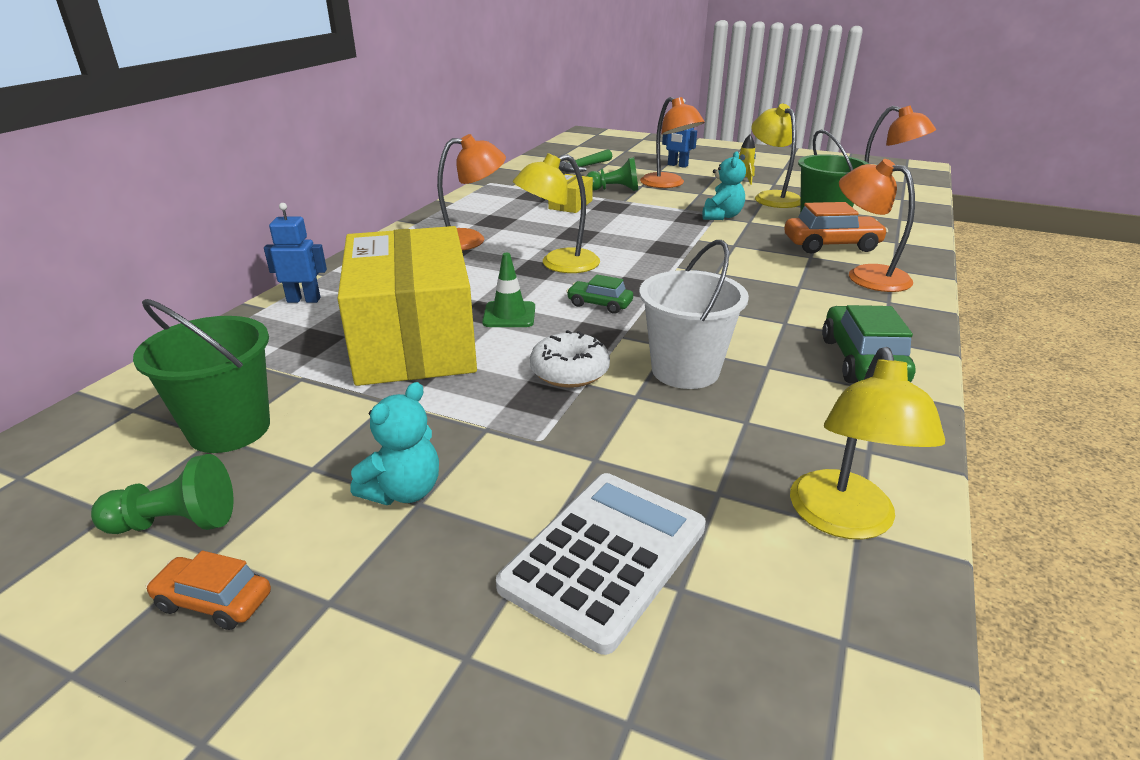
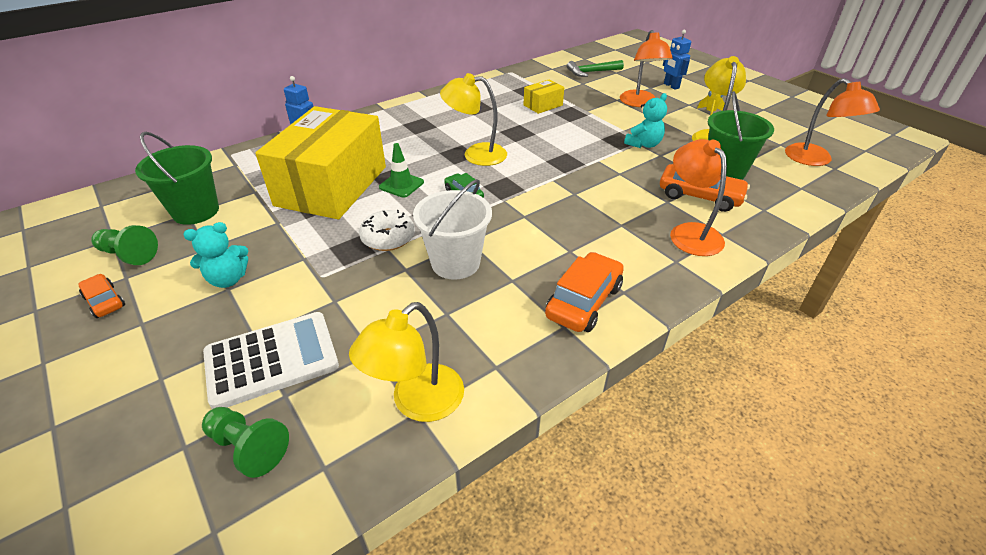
camera: 30 degrees right, 10 degrees up
orange lamp [437,134,506,250] -> none
green pawn [586,157,638,191] -> green pawn moved to [202,407,289,478]
green car [822,305,915,383] -> orange car [545,252,624,332]

